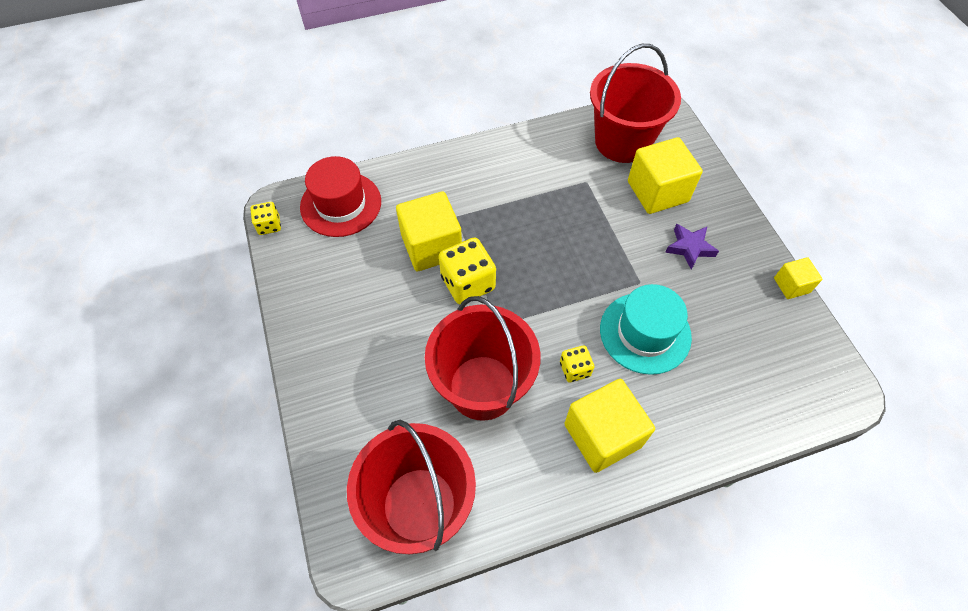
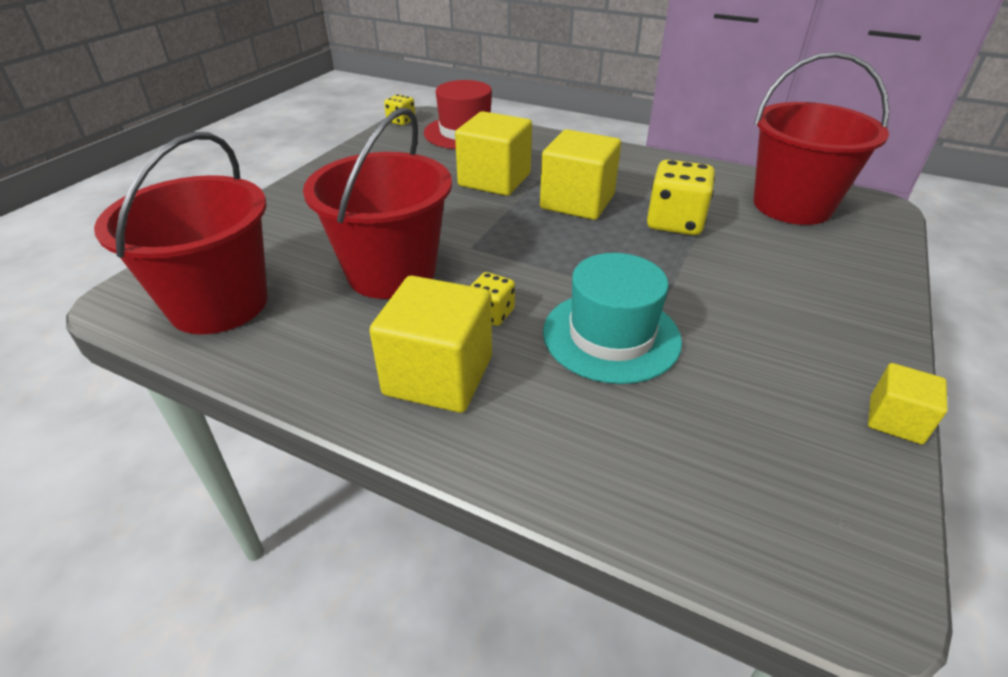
camera: 45 degrees right, 20 degrees down
yellow dice [439,238,496,304] -> yellow dice moved to [647,160,715,235]
yellow cube [628,137,703,214] -> yellow cube moved to [540,129,621,220]
purple star [665,224,719,270] -> none

